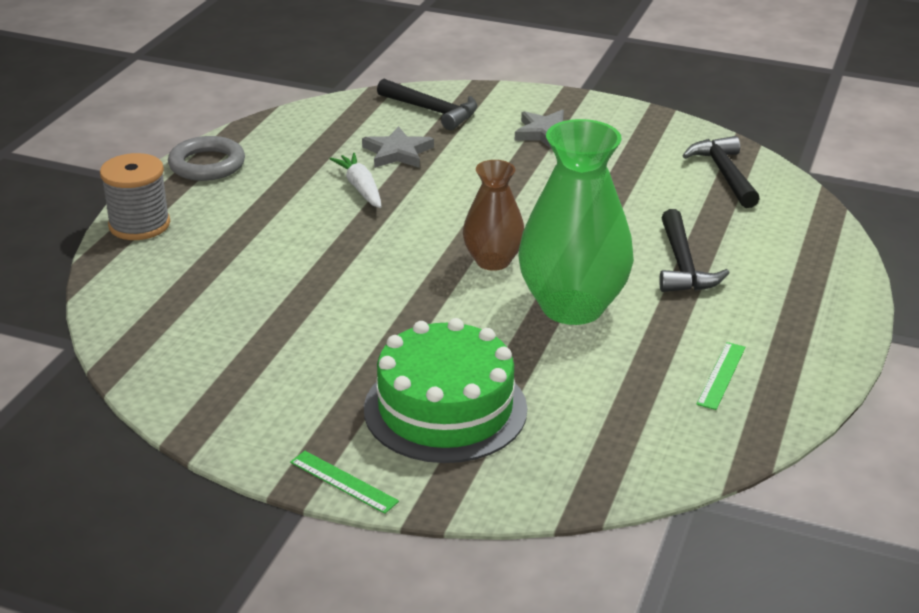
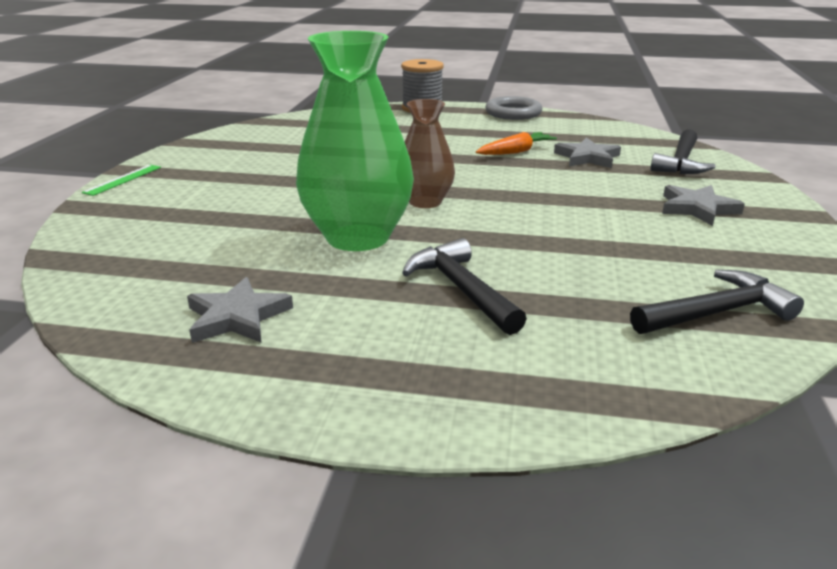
camera: 80 degrees right, 5 degrees down
white carrot [329,153,381,208] -> orange carrot [476,132,557,155]
green cake [364,318,527,463] -> none
black hammer [659,209,729,292] -> black hammer turned 75 degrees clockwise [402,238,527,335]
green ruler [696,342,745,410] -> grey star [187,277,293,343]

